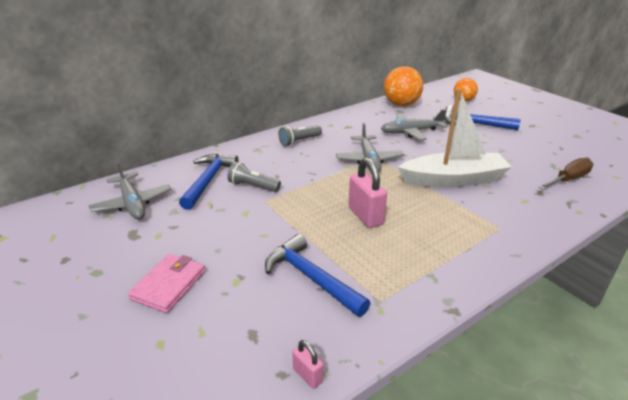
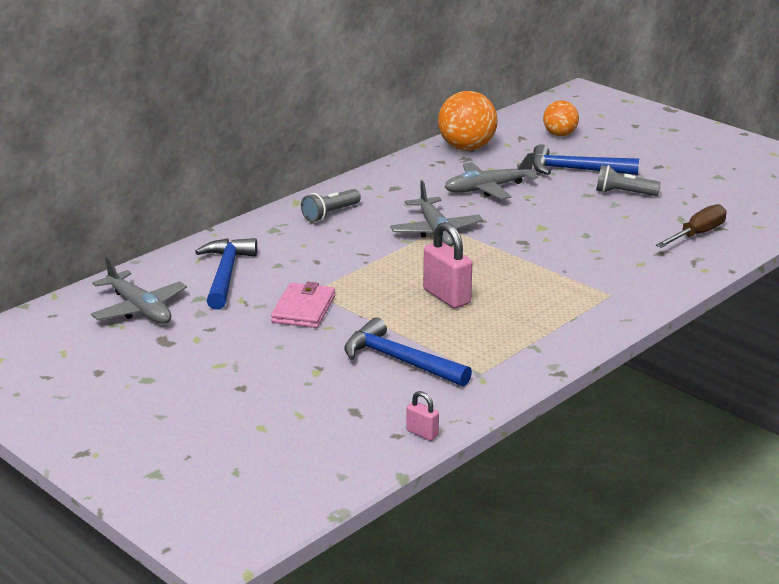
camera: 10 degrees left, 5 degrees down
pink wallet [128,254,205,313] -> pink wallet moved to [271,282,335,328]
grey flashlight [227,161,281,192] -> grey flashlight moved to [596,165,661,196]
white boat [398,89,512,188] -> none

